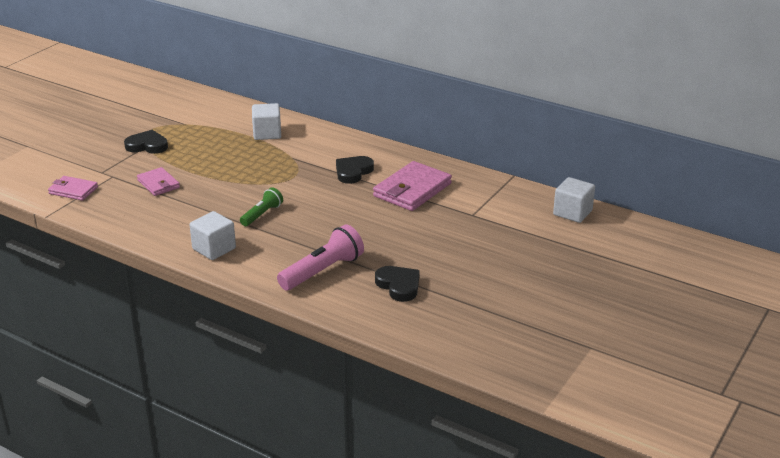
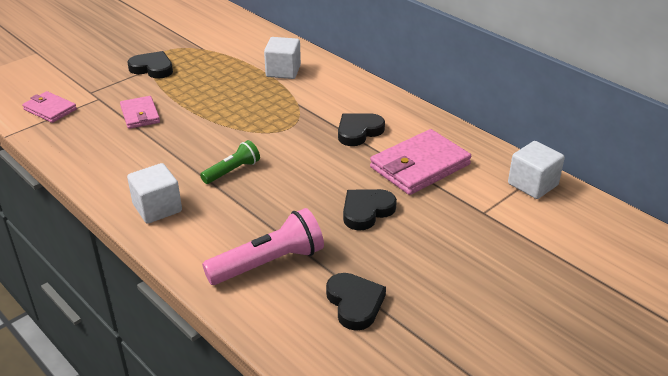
camera: 15 degrees right, 5 degrees up
white cube [553,177,595,223] -> white cube moved to [508,141,565,199]
none -> black heart [343,189,397,231]

